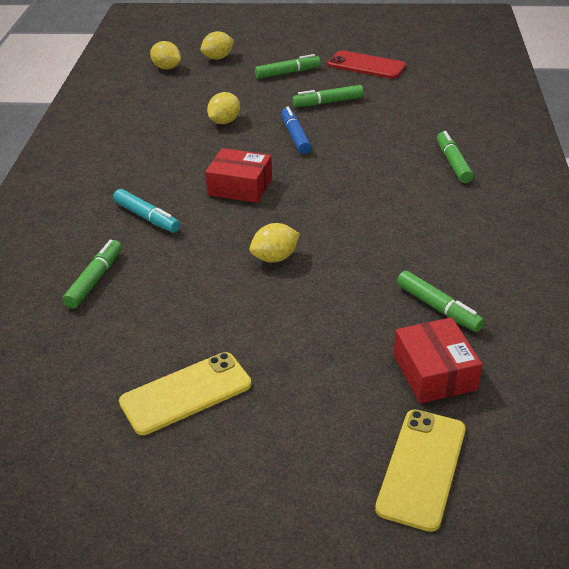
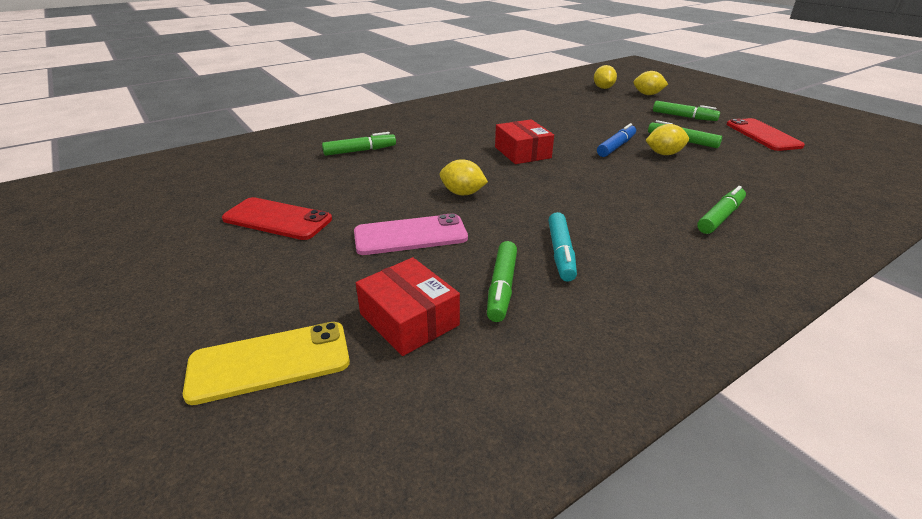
camera: 50 degrees right, 5 degrees down
turquoise marker [113,189,180,233] -> turquoise marker moved to [548,212,577,282]
yellow phone [119,352,252,435] -> red phone [222,197,332,240]
yellow lemon [207,92,240,124] -> yellow lemon moved to [645,124,689,155]
red box [394,317,482,404] -> red box turned 75 degrees counterclockwise [356,257,460,356]
none -> pink phone [354,213,468,255]

